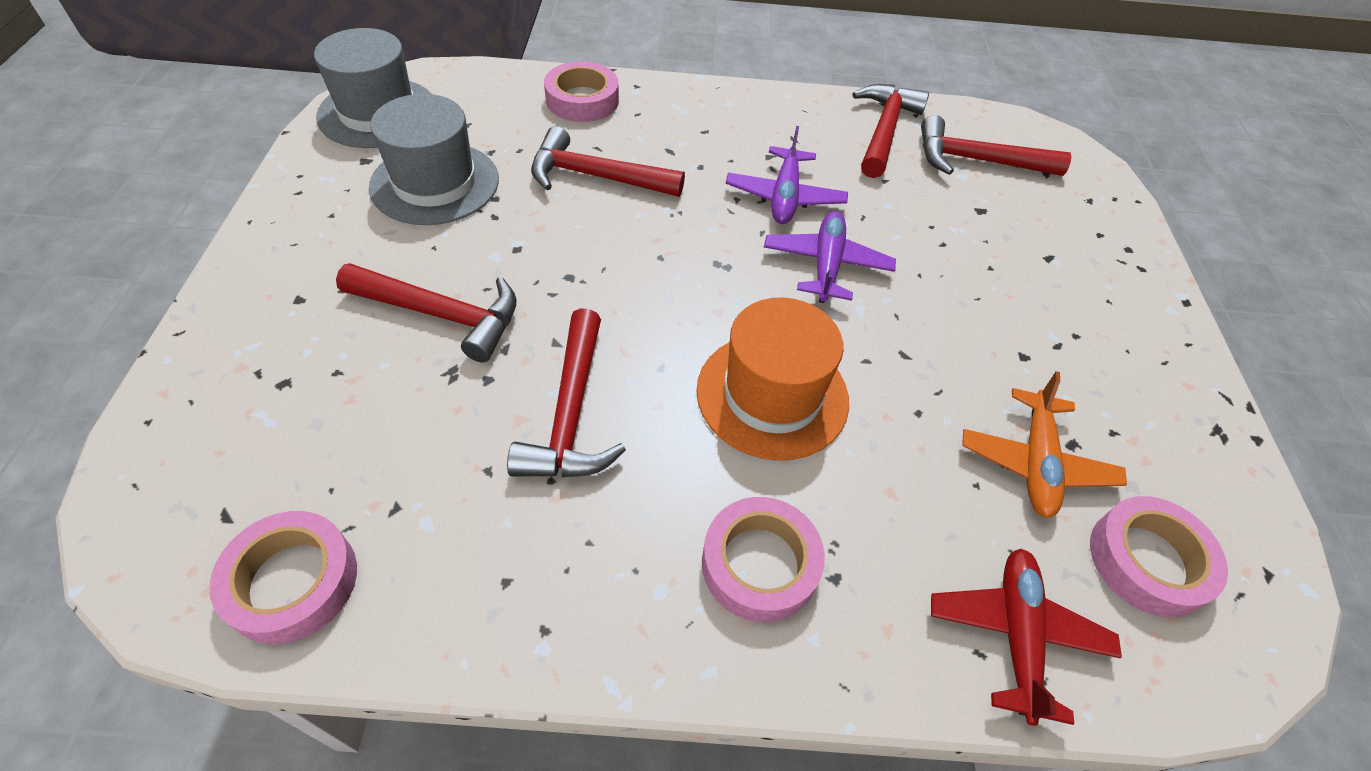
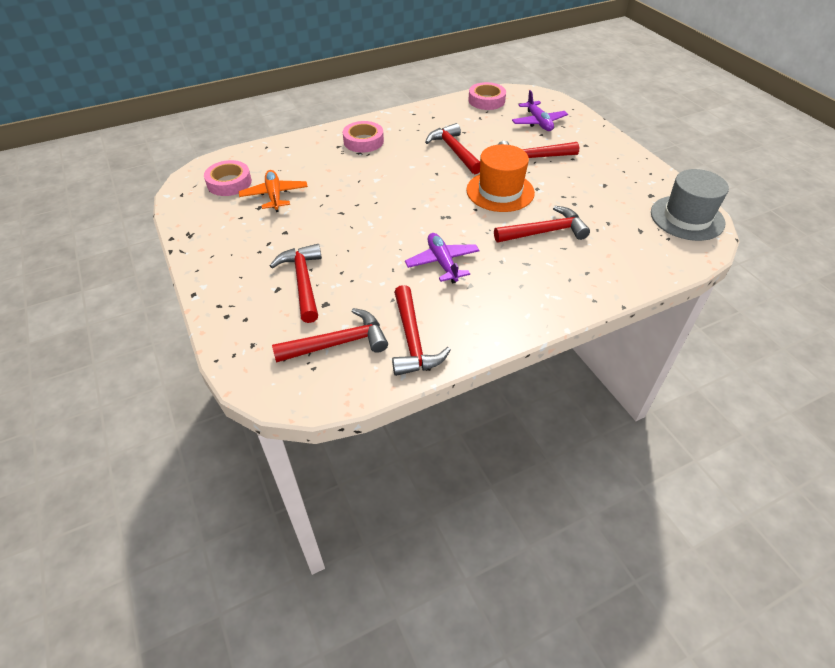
camera: 155 degrees right, 5 degrees down
grey hat [369,94,499,225] -> none
pink tape [544,61,619,122] -> none
orange hat [696,297,849,461] -> orange hat moved to [466,144,535,212]
purple plane [764,211,896,303] -> purple plane moved to [512,90,568,131]
red plane [931,549,1122,726] -> none
none -> red hammer [270,244,322,323]

